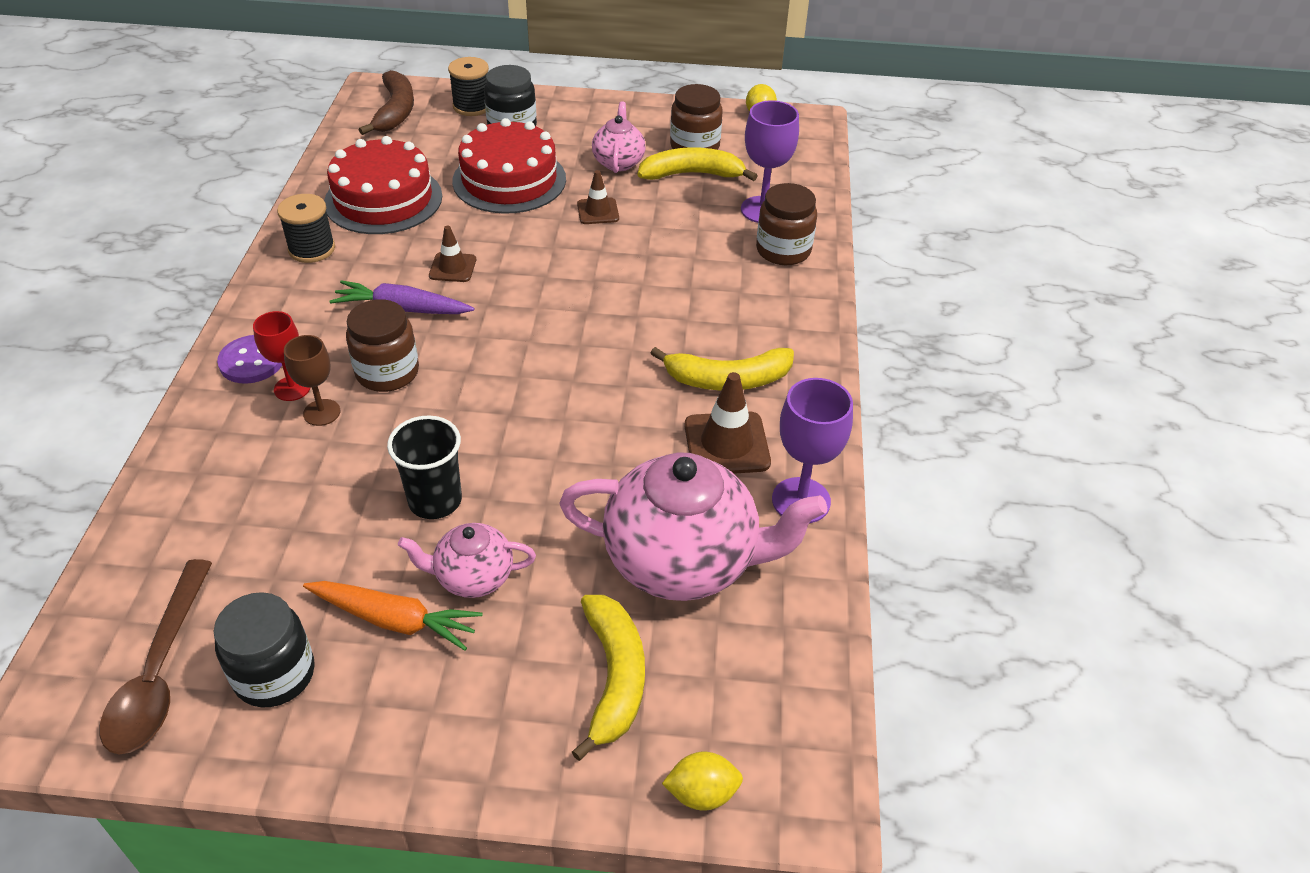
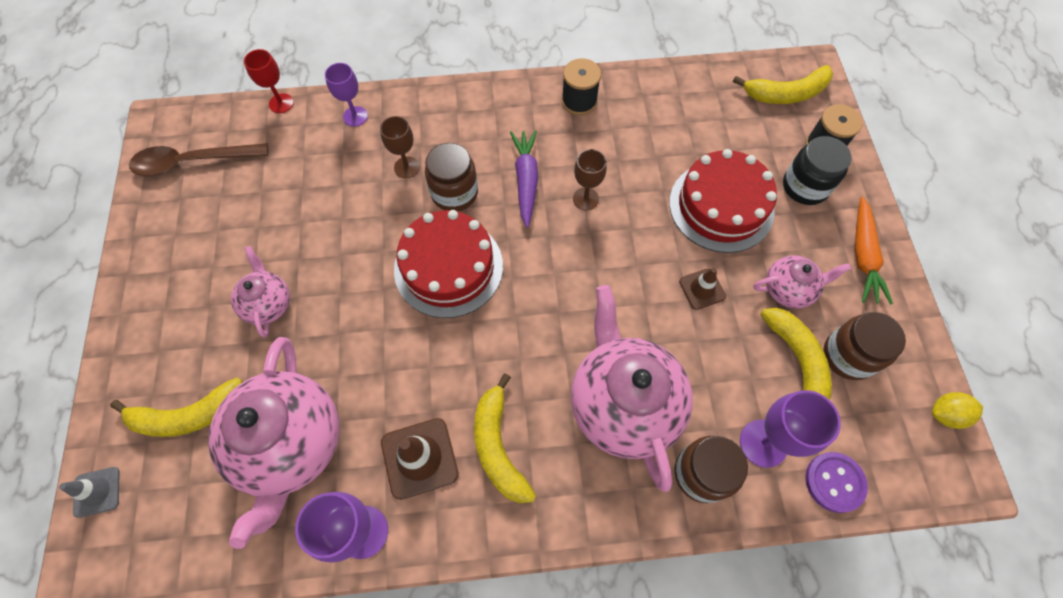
camera: 80 degrees right, 20 degrees up
black jar [214,592,315,707] -> none
purple button [217,335,282,384] -> purple button moved to [805,452,868,513]
red goblet [253,311,310,401] -> red goblet moved to [244,49,294,113]
orange carrot [303,581,482,651] -> orange carrot moved to [855,197,893,305]
red cake [324,136,442,234] -> red cake moved to [394,210,503,318]
brown banana [359,70,414,135] -> yellow banana [733,65,833,104]
black cup [387,416,462,519] -> none
brown traffic cone [429,226,476,282] -> brown goblet [573,149,607,210]
yellow lemon [662,752,743,811] -> grey traffic cone [59,467,120,518]
none -> purple goblet [325,63,368,127]
none -> pink teapot [571,285,693,492]

